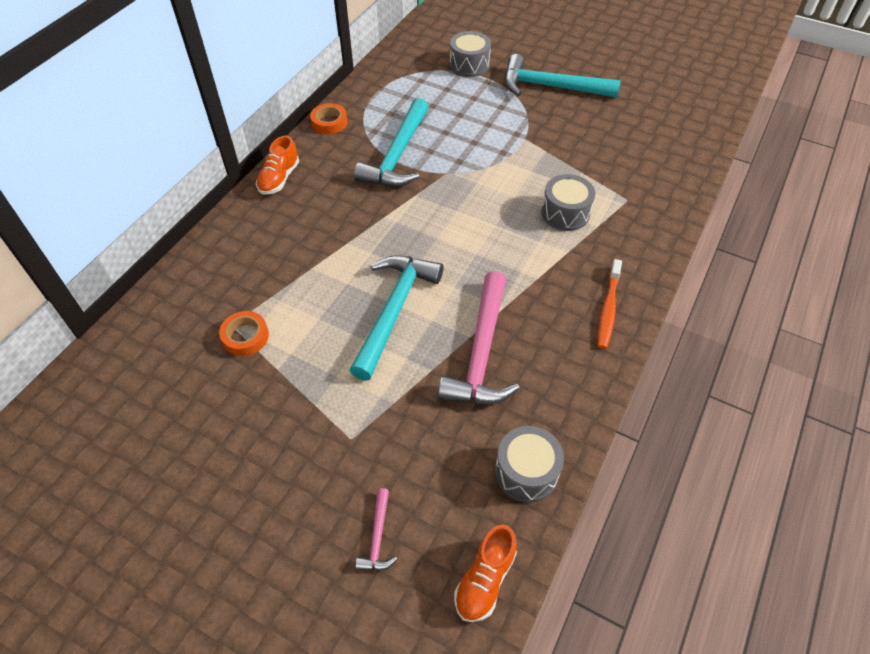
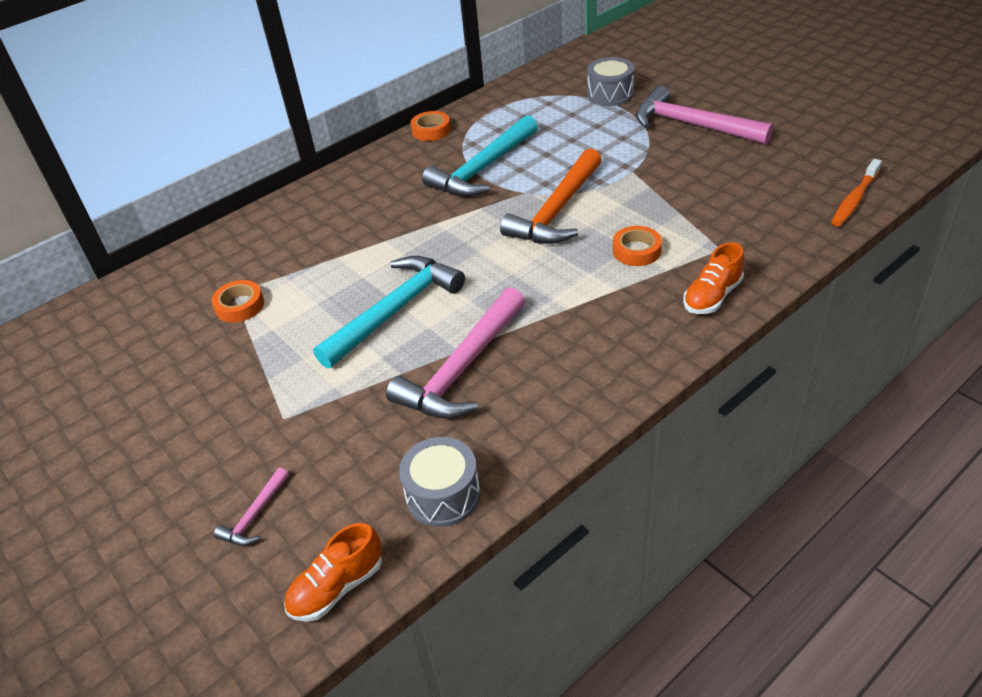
camera: 25 degrees right, 10 degrees down
orange shoe [256,136,299,195] -> orange shoe moved to [683,242,745,314]
turquoise hammer [504,54,621,97] -> pink hammer [636,86,773,144]
grey drum [541,174,595,231] -> orange tape [613,226,662,266]
orange toothbrush [598,259,622,349] -> orange toothbrush moved to [831,159,882,227]
none -> orange hammer [500,148,602,244]

